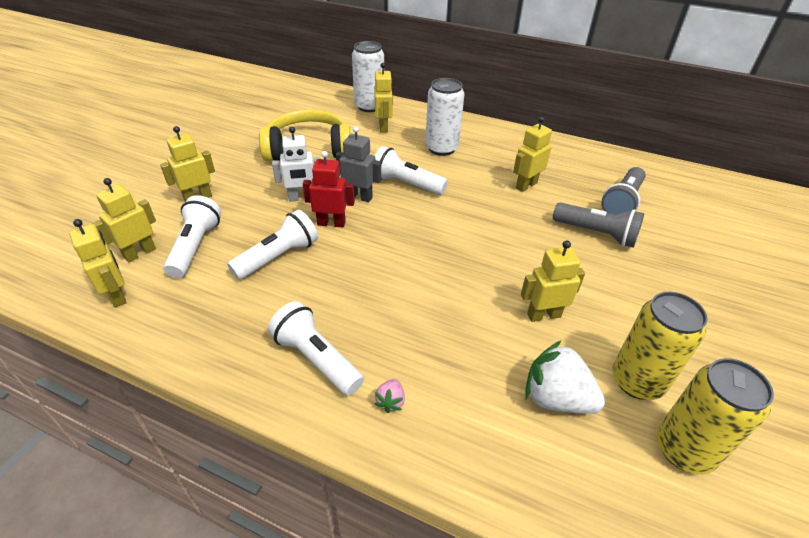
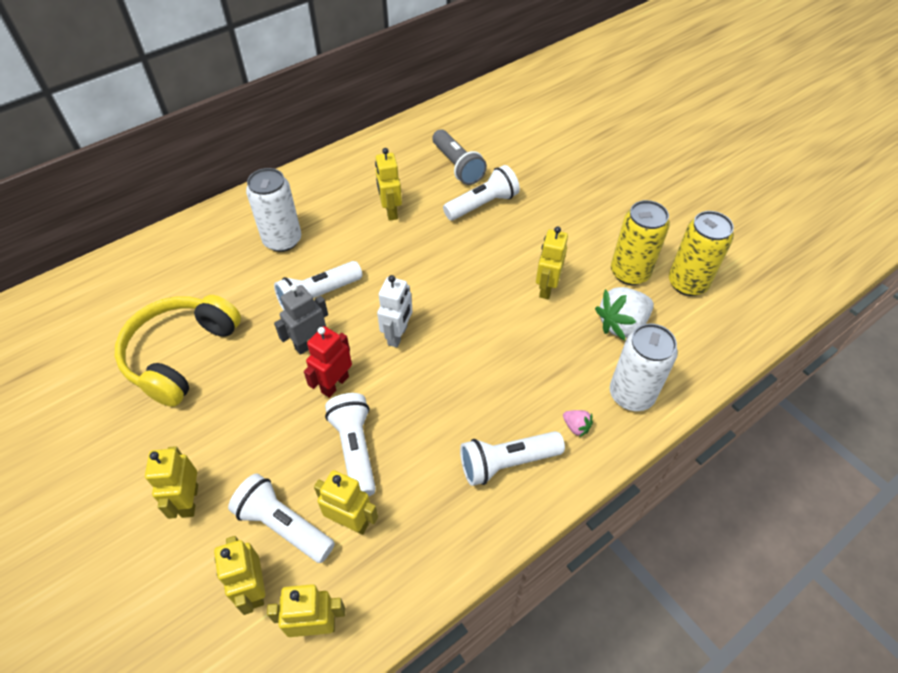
camera: 60 degrees left, 10 degrees up
white robot [272,127,321,202] -> white robot moved to [377,275,412,348]
white can [352,41,384,112] -> white can moved to [610,324,678,411]
yellow robot [374,63,393,133] -> yellow robot moved to [314,470,378,535]
grey flashlight [553,202,644,248] -> white flashlight [443,165,520,220]

